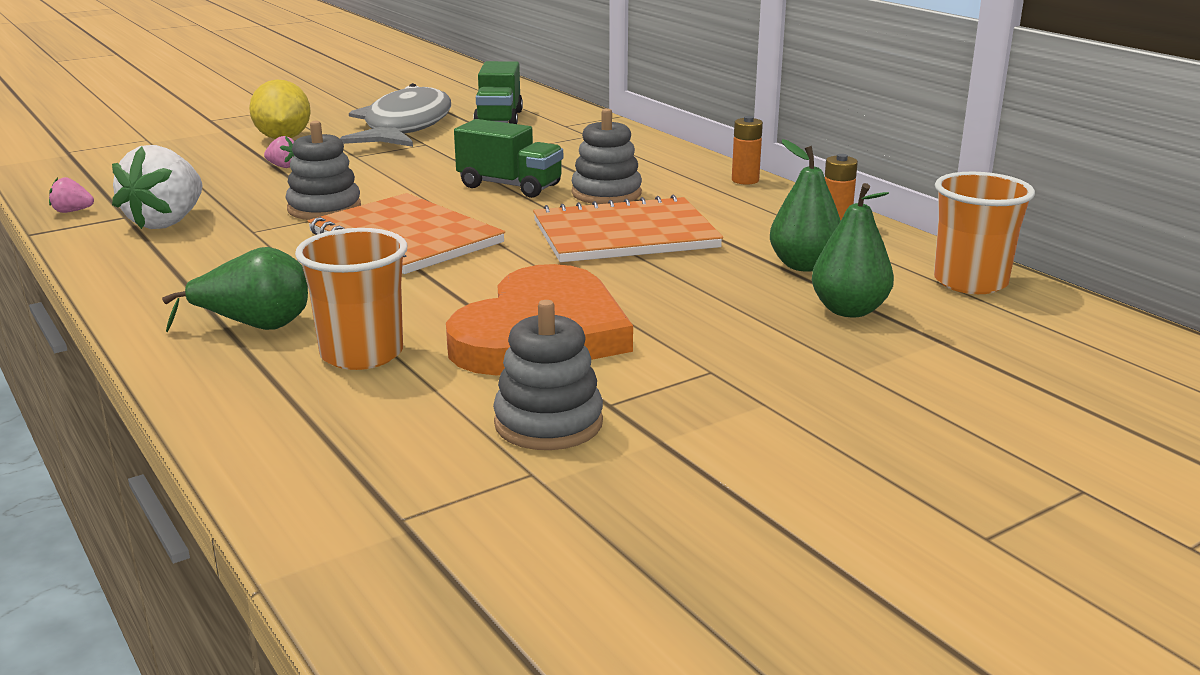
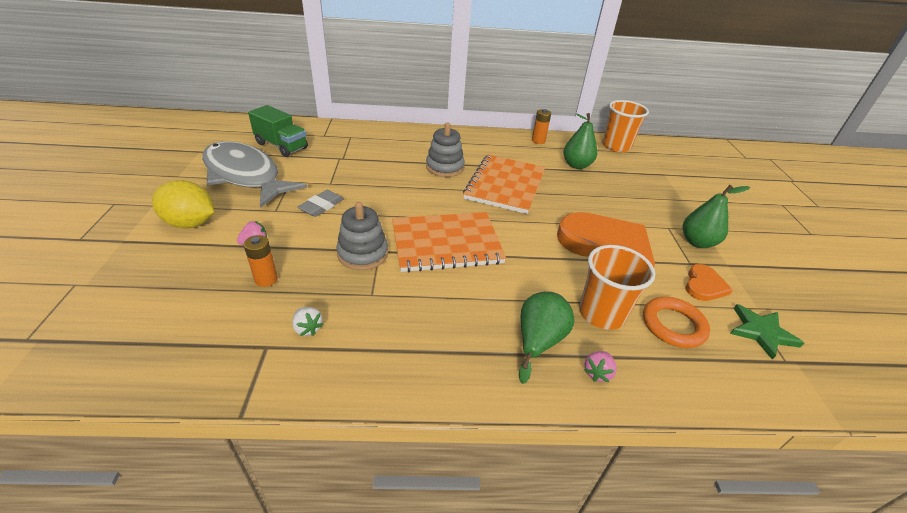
camera: 60 degrees left, 15 degrees up
pink strawberry [49,177,94,213] -> pink strawberry moved to [584,351,617,382]
white strawberry [112,145,202,229] -> white strawberry [292,307,324,336], size x0.44
green truck [454,119,563,198] -> none
grey stacking toy [493,300,603,450] -> orange heart [685,264,733,301]
orange battery [732,116,763,185] -> orange battery moved to [243,235,278,287]
green pear [812,183,894,317] -> green pear moved to [683,185,750,248]
none -> grey eraser [297,190,344,217]
none -> orange ring [643,297,710,348]
none -> green star [730,304,804,360]

